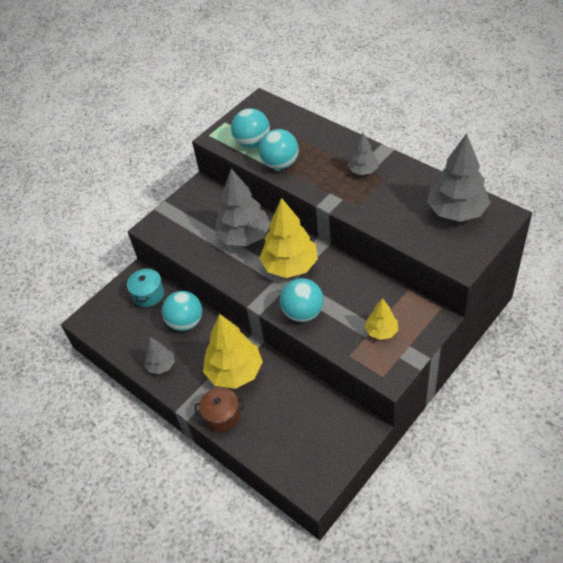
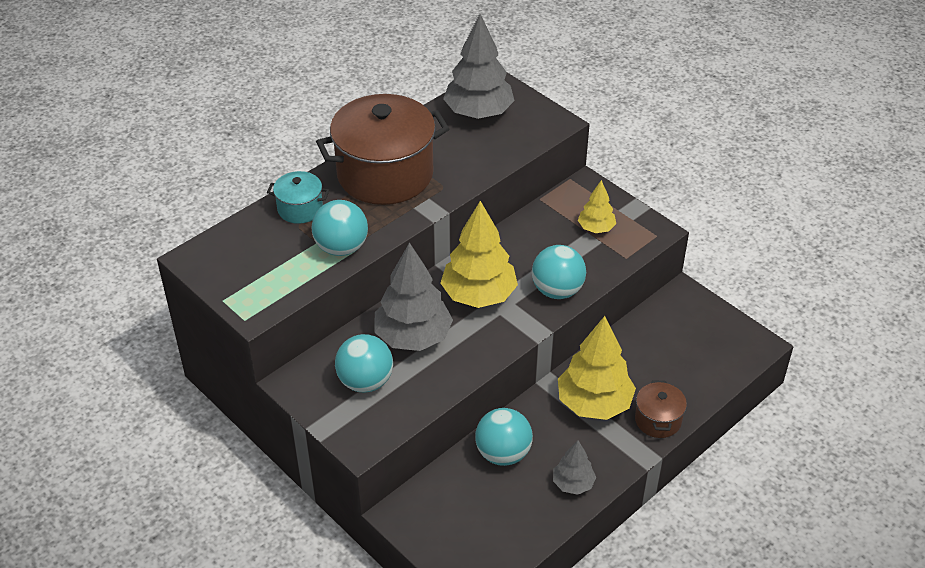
camera: 90 degrees left, 5 degrees down
turquoise pot [127,268,164,307] -> turquoise pot moved to [267,171,329,224]
turquoise ball [231,108,270,148] -> turquoise ball moved to [335,334,393,392]
grey tree [348,133,378,175] -> brown pot [316,94,449,205]

